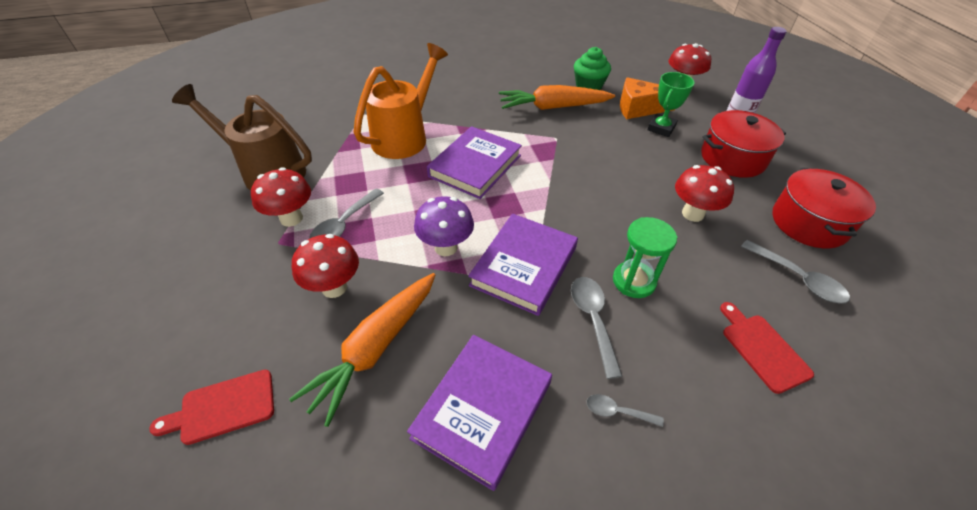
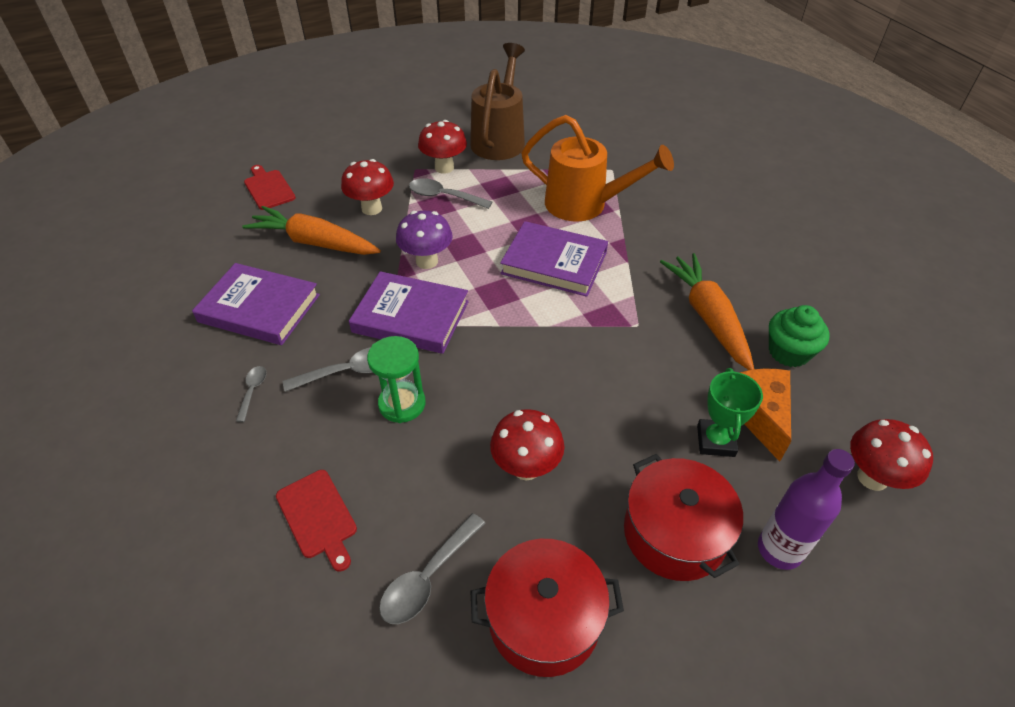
camera: 80 degrees right, 0 degrees up
green trophy [647,72,695,137] -> green trophy turned 75 degrees clockwise [697,368,763,457]
red cutting board [720,302,814,394] -> red cutting board turned 90 degrees clockwise [276,470,357,571]

